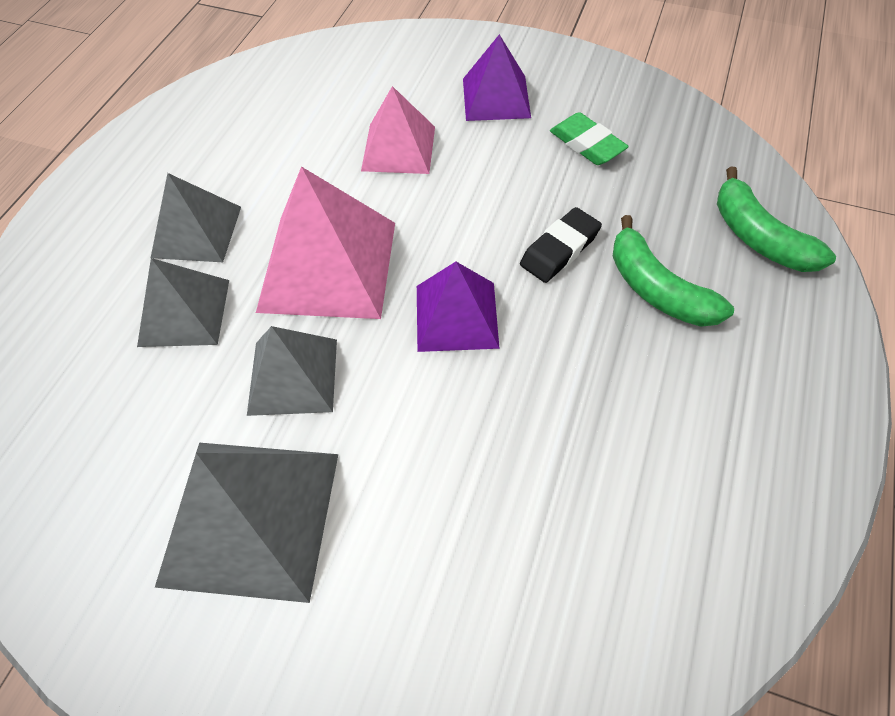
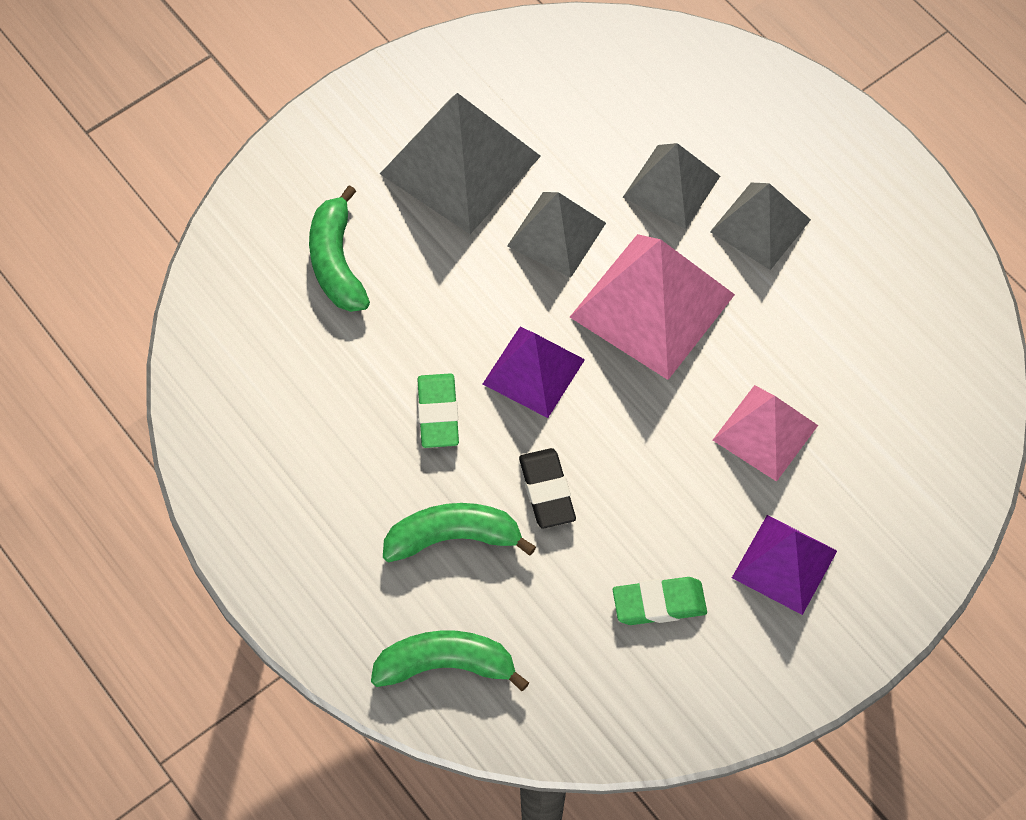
camera: 120 degrees right, 5 degrees up
none -> green banana [309,185,370,312]
none -> green eraser [418,373,459,448]

